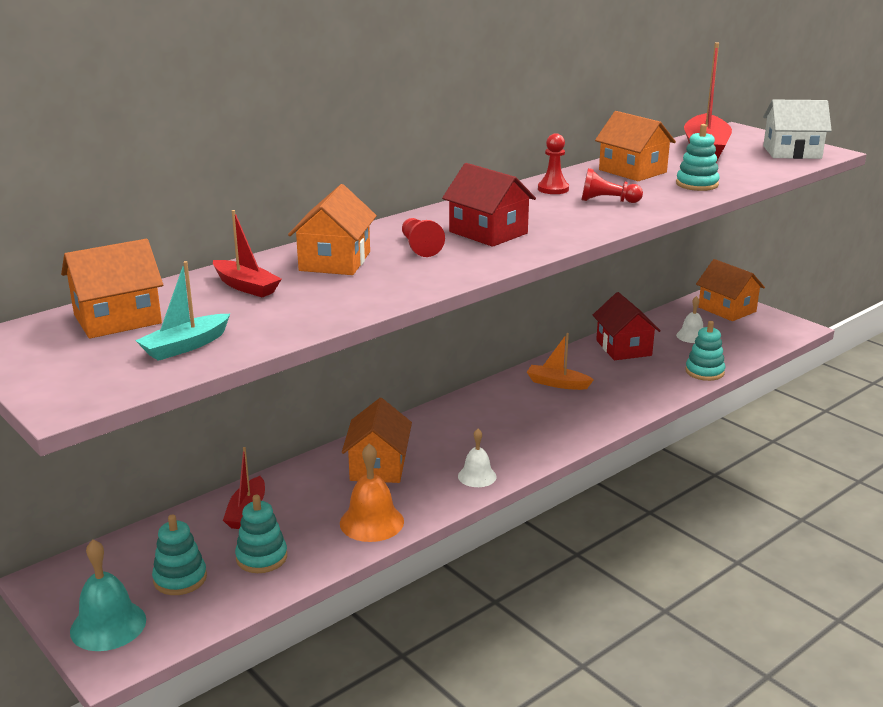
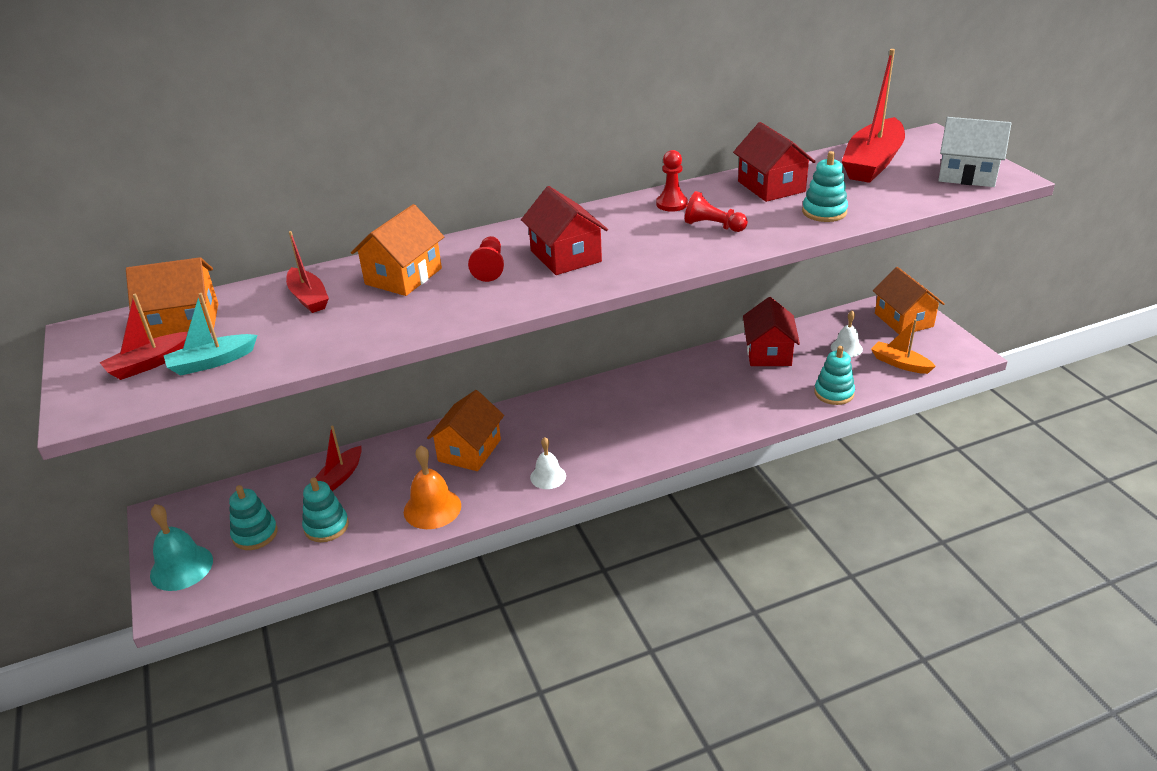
camera: 20 degrees right, 10 degrees up
orange boat [527,333,594,390] -> orange boat moved to [871,319,936,374]
orange house [595,111,676,181] -> red house [733,122,816,202]
none -> red boat [99,294,188,380]

